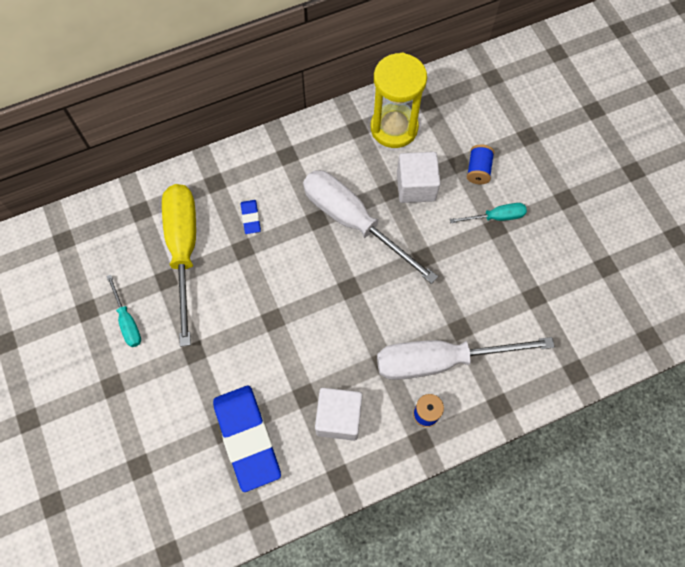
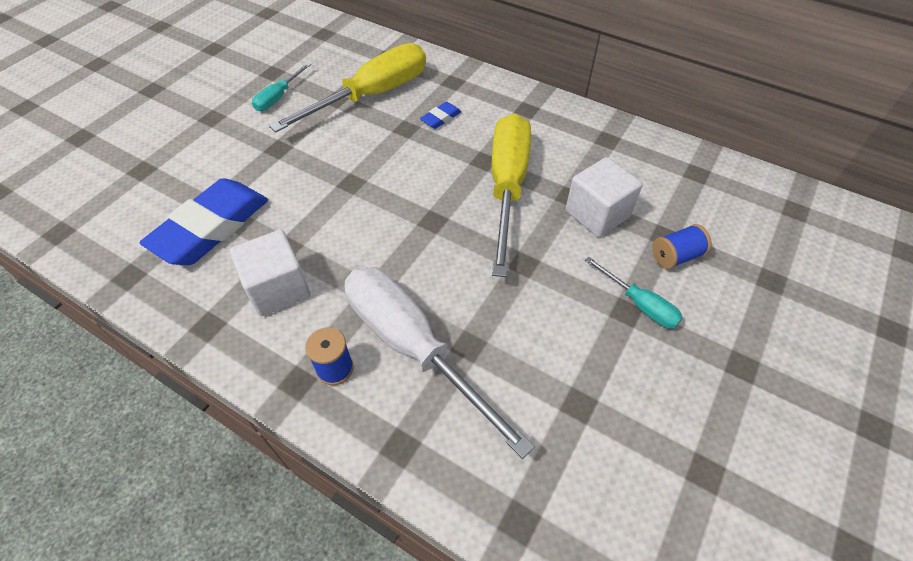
camera: 55 degrees right, 15 degrees down
white screwdriver [303,170,438,284] -> yellow screwdriver [492,113,531,277]
yellow hourglass [371,52,427,148] -> none

